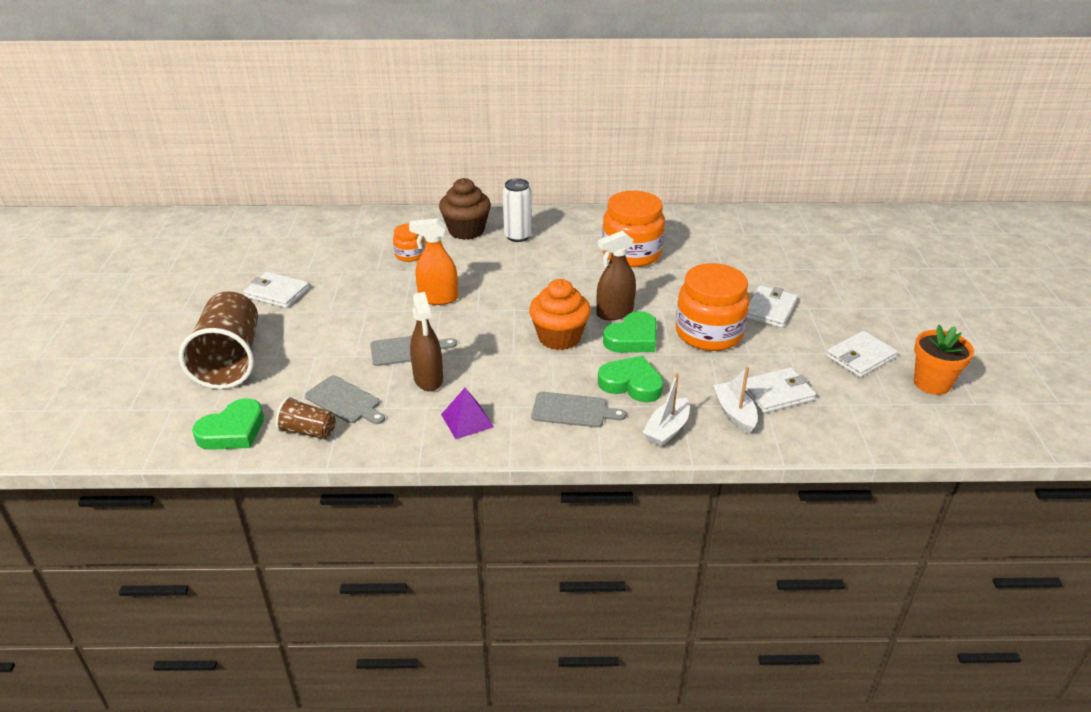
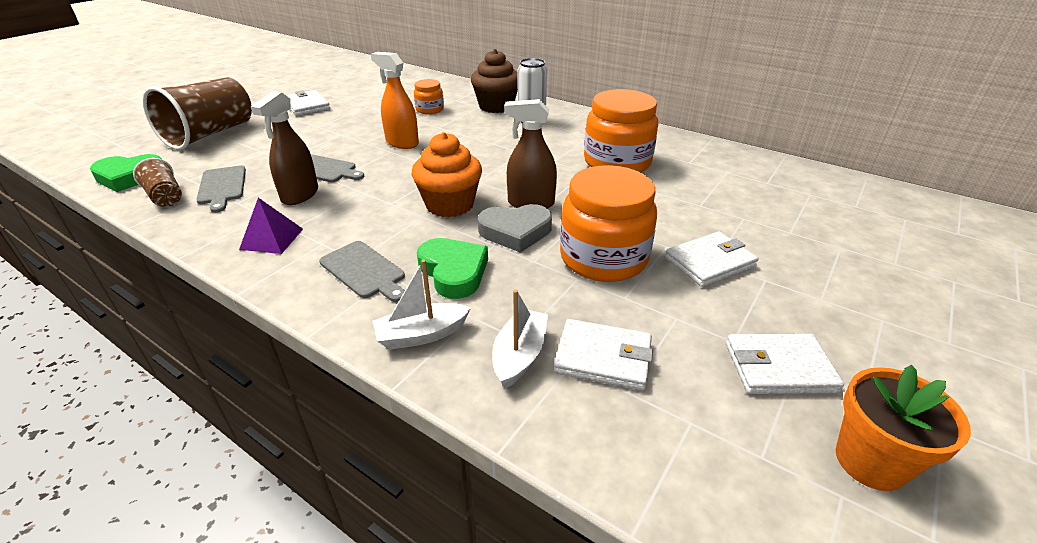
camera: 35 degrees right, 0 degrees up
green heart [603,311,657,353] -> grey heart [478,204,552,253]

